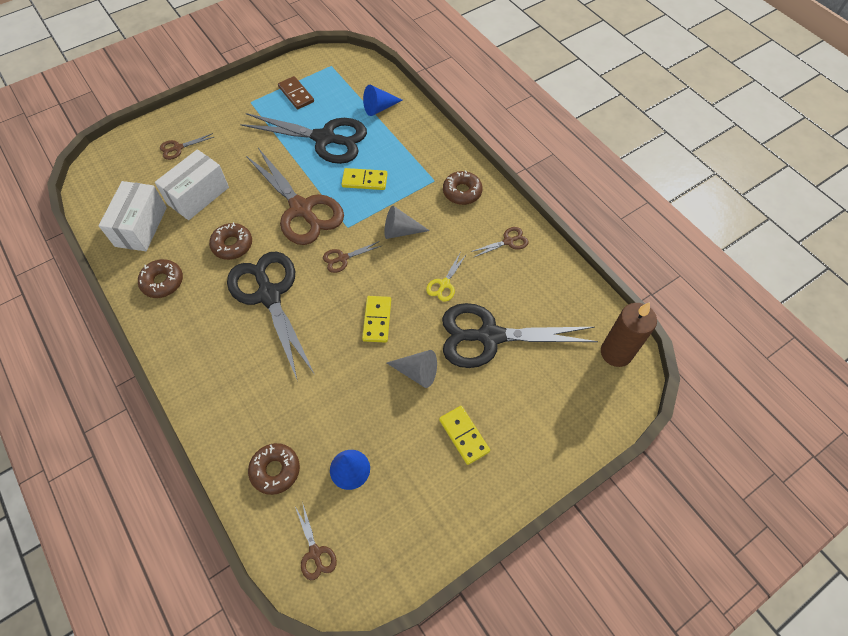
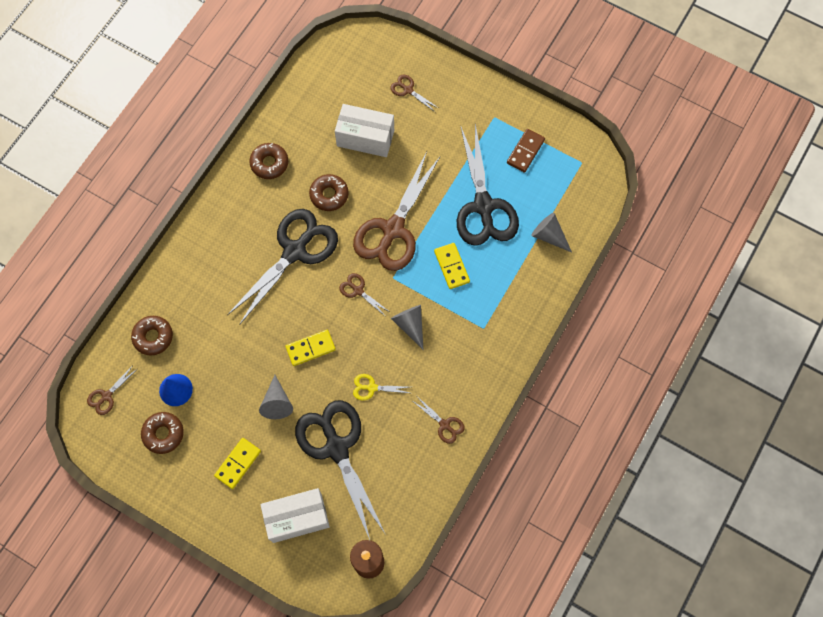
camera: 65 degrees right, 10 degrees up
white box [99,181,167,251] -> white box moved to [260,488,330,543]
blue cone [363,85,403,116] -> grey cone [531,213,572,252]
brown donut [443,170,483,205] -> brown donut moved to [141,412,184,454]

